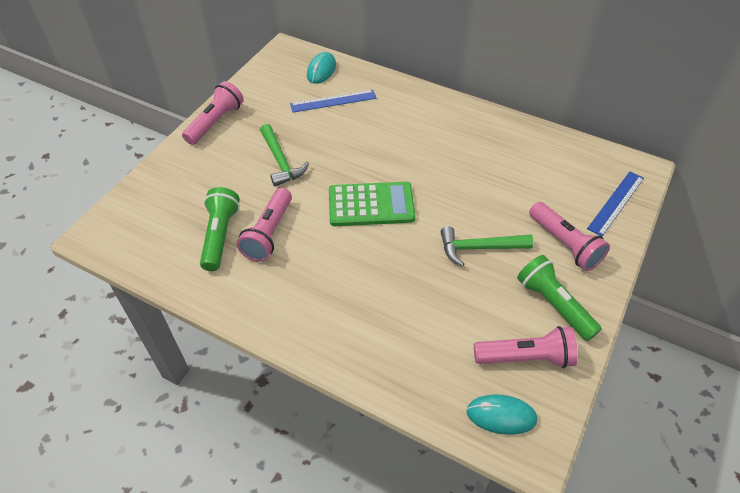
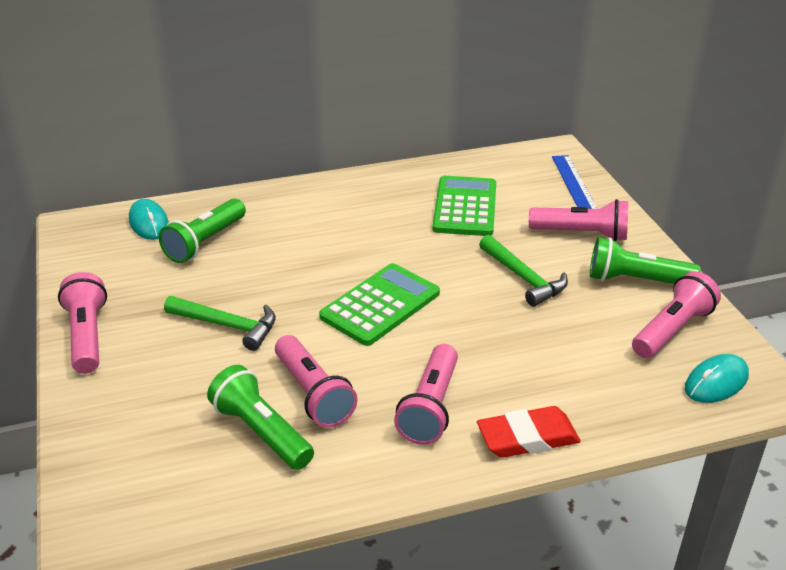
camera: 45 degrees left, 15 degrees down
blue ruler [290,90,377,113] -> green flashlight [159,198,246,263]
green hammer [440,226,533,267] -> green hammer turned 75 degrees counterclockwise [479,235,568,307]
none -> pink flashlight [394,344,458,445]
none -> green calculator [432,176,496,236]
none -> red eraser [477,406,581,458]

